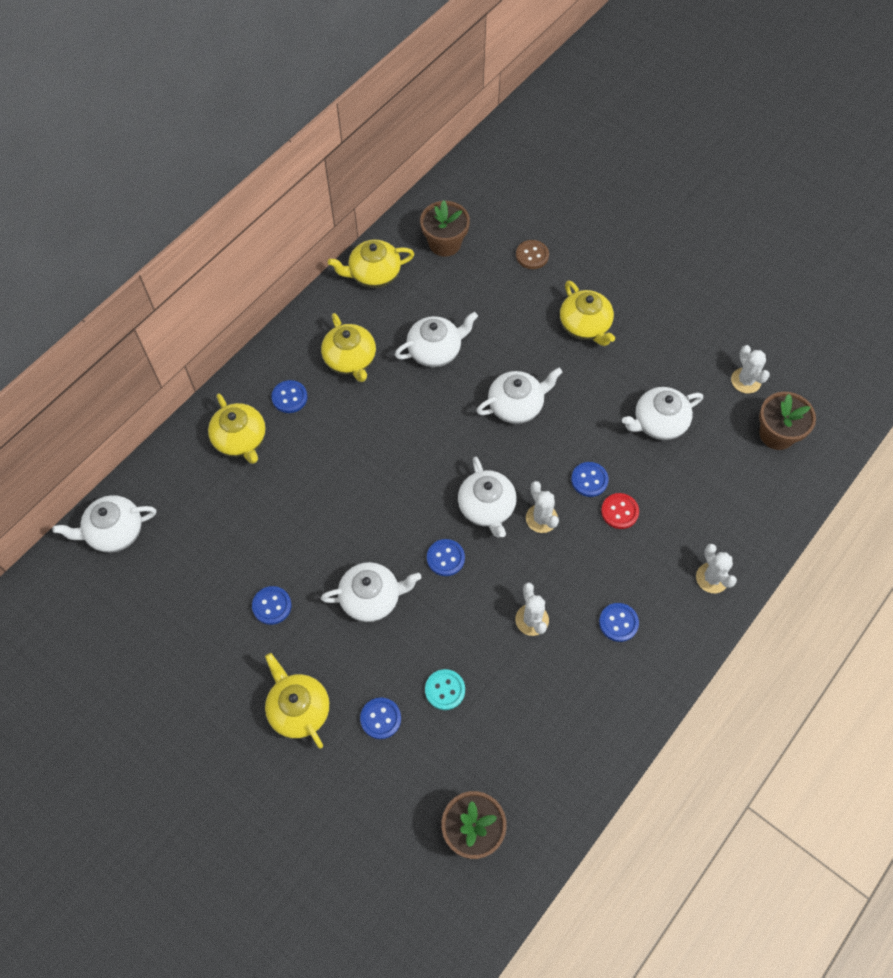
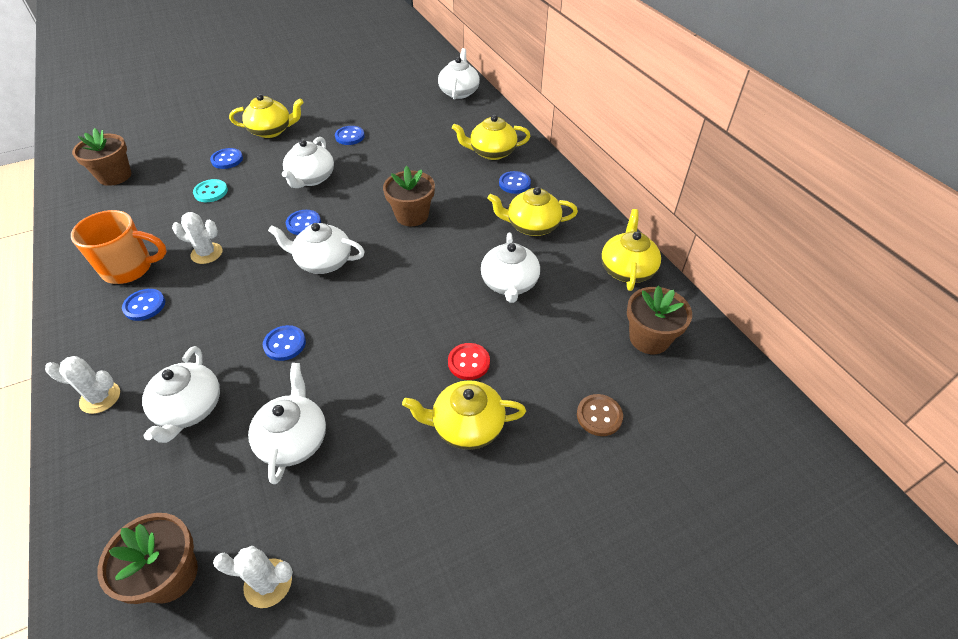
camera: 115 degrees right, 15 degrees down
white teapot [476,368,562,424] -> white teapot moved to [142,346,220,443]
white cactus [526,481,559,533] -> none
red button [601,493,639,529] -> red button moved to [448,343,490,380]
none -> orange mug [71,210,167,284]
none -> brown flower pot [383,166,435,226]

